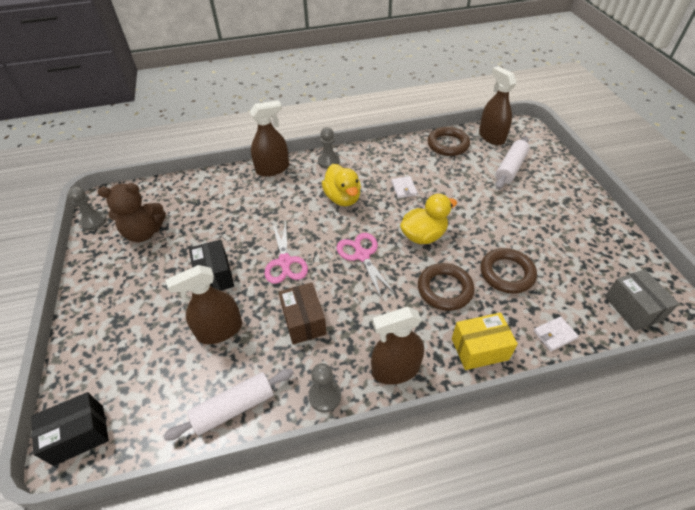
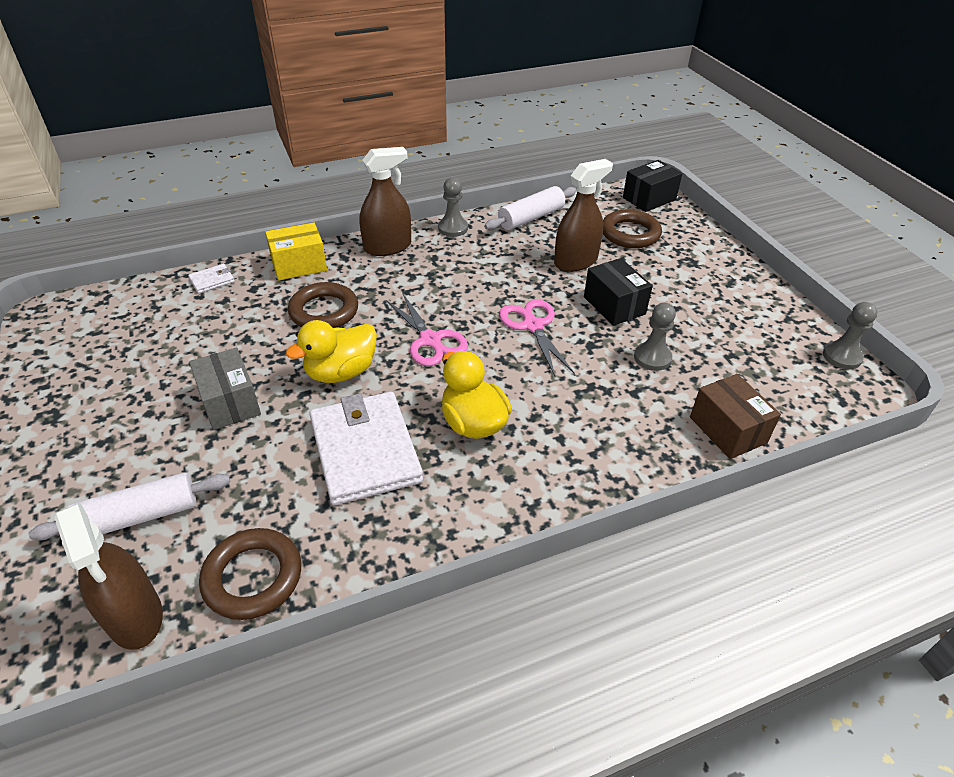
camera: 170 degrees right, 5 degrees down
brown teddy bear [98,183,166,242] -> none
brown spray bottle [250,100,289,177] -> none
brown box [279,282,327,345] -> brown box moved to [690,374,781,459]
grey pawn [318,127,340,169] -> grey pawn moved to [634,302,676,371]
white wallet [391,176,418,198] -> white wallet [309,392,423,505], size x2.42
brown ring [481,248,537,294] -> brown ring moved to [603,209,662,248]
white rolling pin [495,136,530,189] -> white rolling pin turned 45 degrees clockwise [28,472,230,540]
grey box [605,269,679,331] -> grey box moved to [189,348,261,430]

